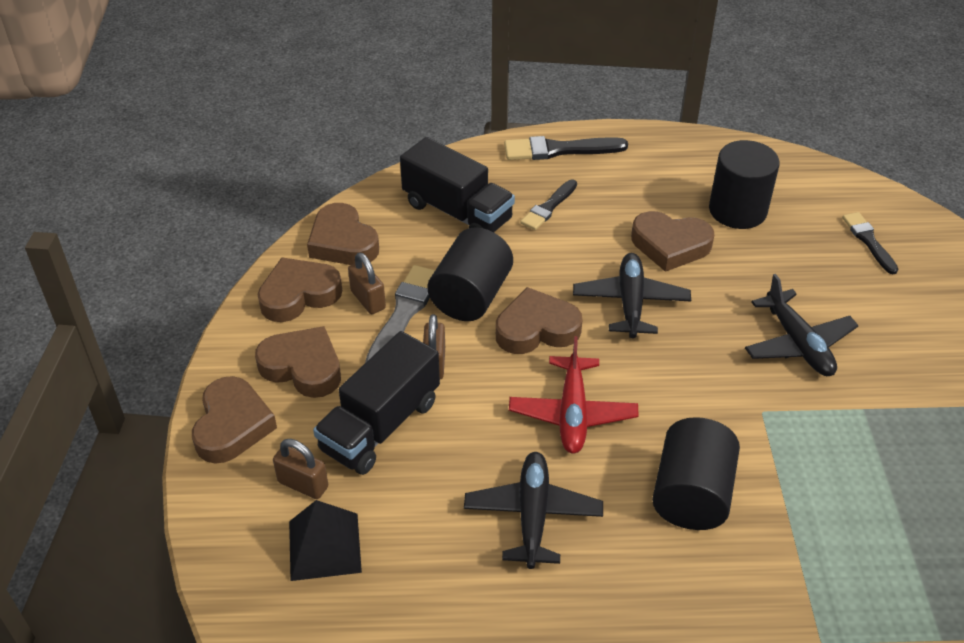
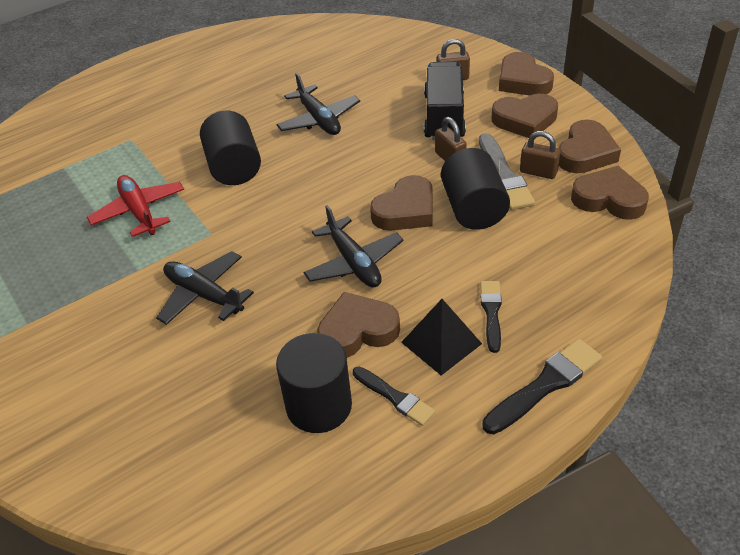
camera: 150 degrees right, 0 degrees up
black pyramid [289,500,362,581] -> black pyramid moved to [401,299,482,376]
black truck [400,137,515,232] -> none
red plane [509,336,639,454] -> red plane moved to [87,175,184,237]
black brush [842,212,898,274] -> black brush moved to [353,367,435,426]

